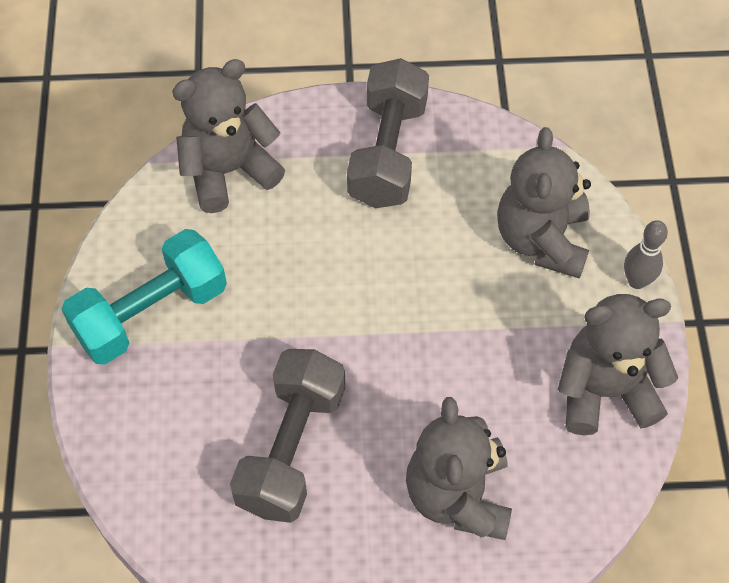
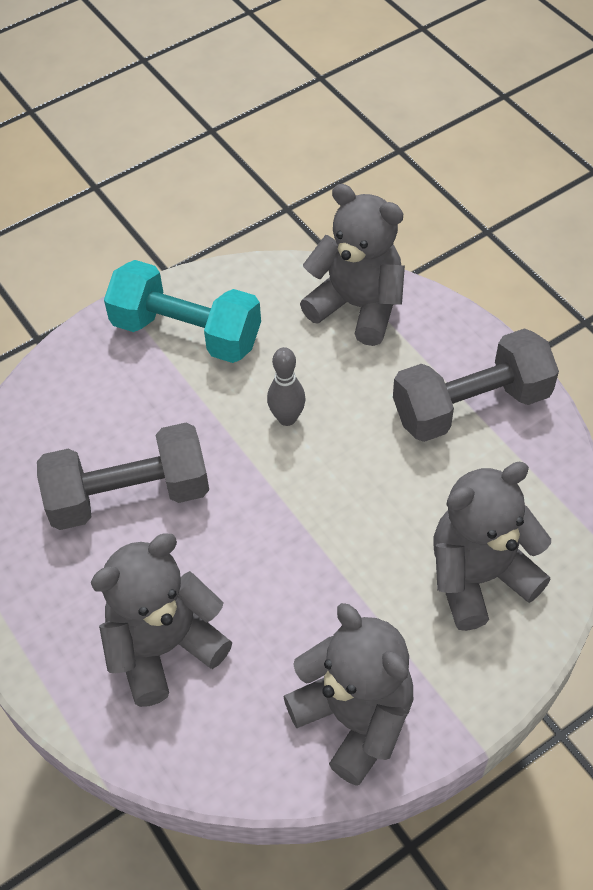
camera: 60 degrees right, 5 degrees down
grey bowling pin [624,220,668,289] -> grey bowling pin moved to [267,347,306,426]

